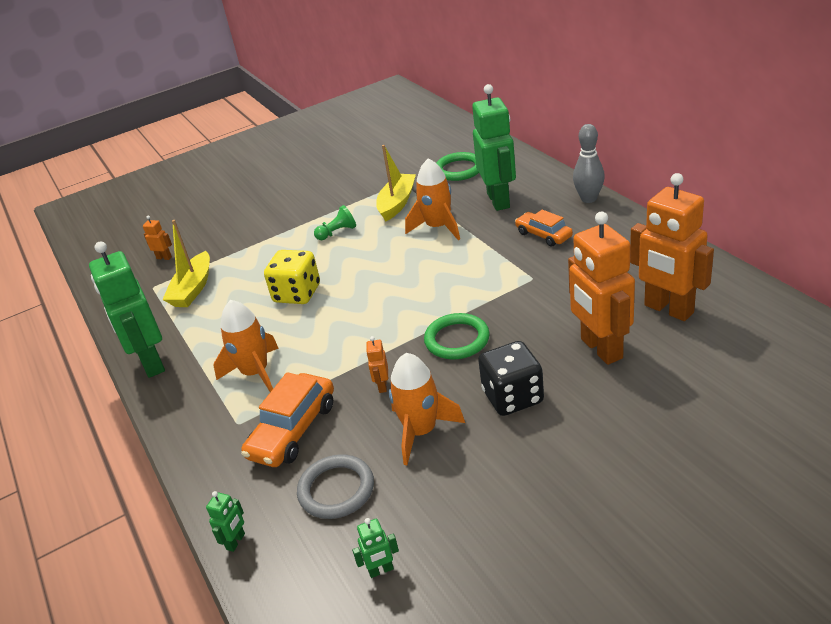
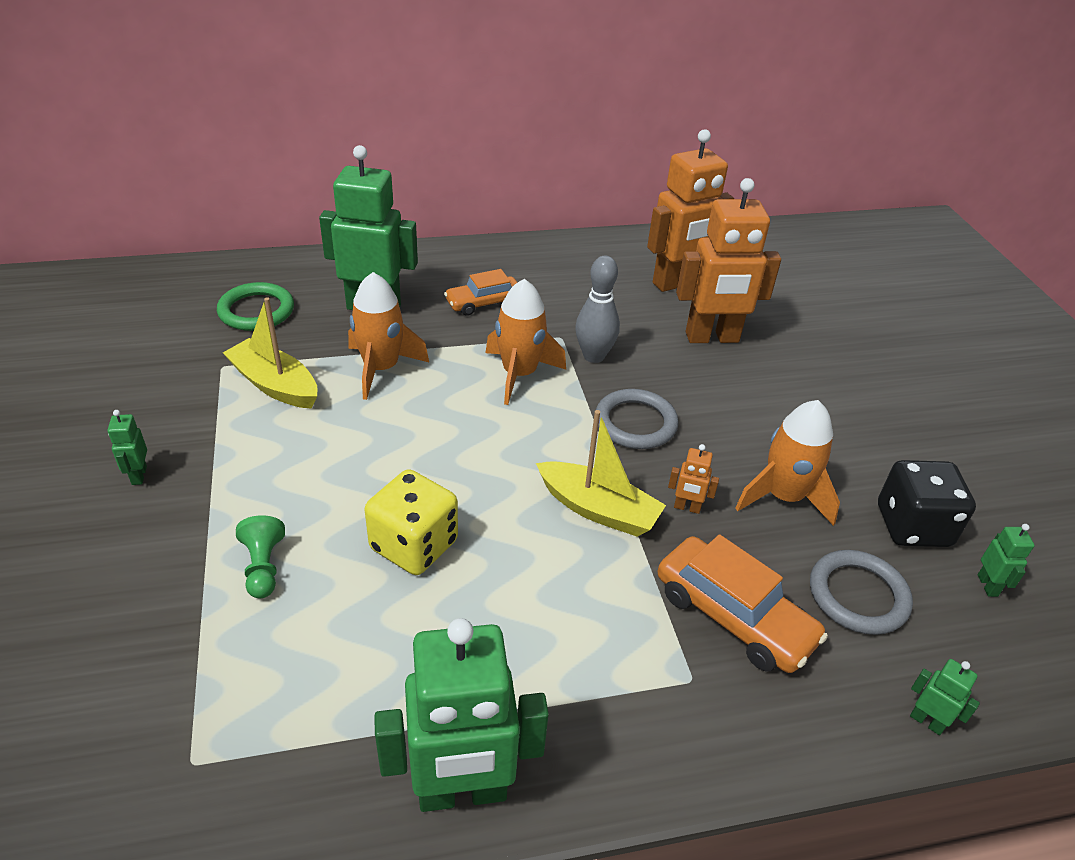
camera: 80 degrees left, 5 degrees up
orange robot [143,215,172,260] -> none
yellow boat [162,220,210,307] -> yellow boat moved to [536,410,666,537]
orange rocket [213,300,279,392] -> orange rocket moved to [486,279,566,405]
green pawn [314,205,356,240] -> green pawn moved to [236,515,285,598]
green ring [424,313,490,359] -> grey ring [596,389,679,449]
black dice [478,341,544,416] -> black dice moved to [878,460,976,547]
grey bowling pin [573,124,605,203] -> grey bowling pin moved to [575,256,620,363]
none -> green robot [107,410,147,485]

